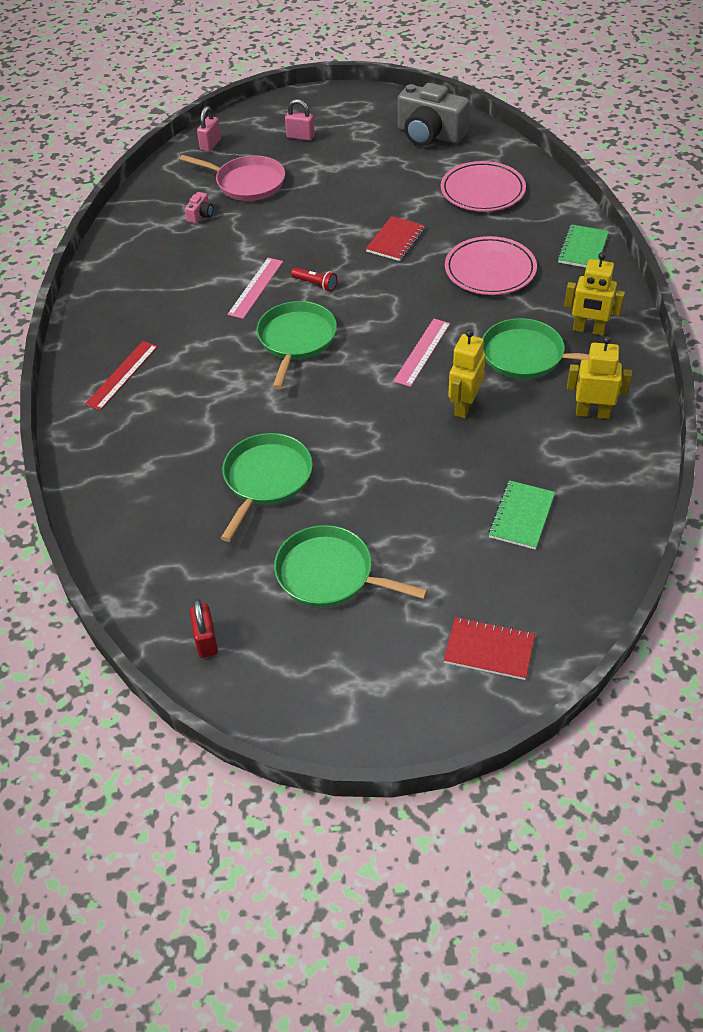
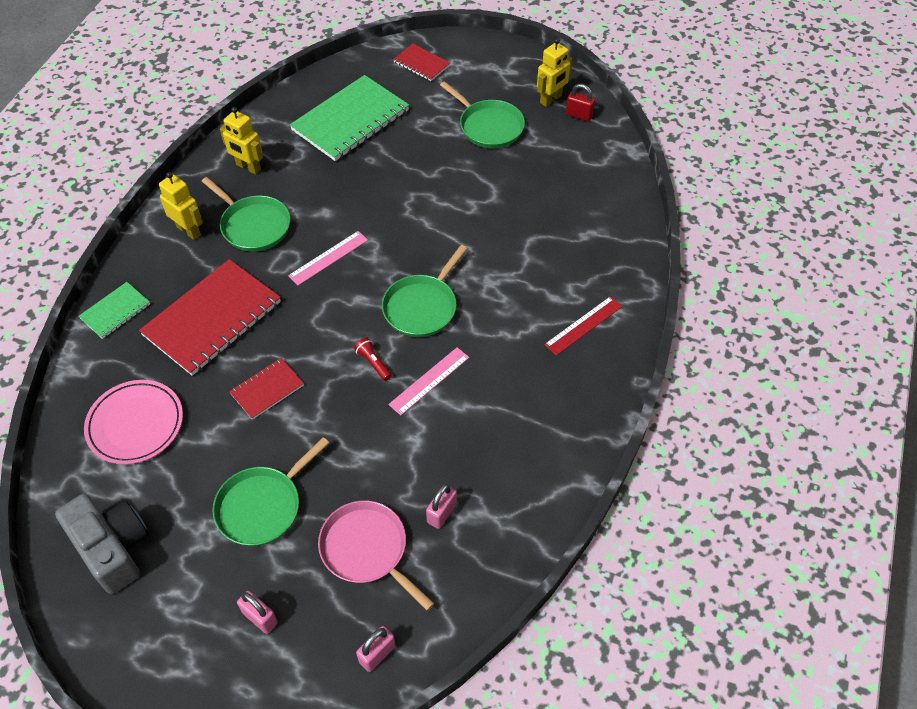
camera: 160 degrees left, 5 degrees up
pink camera [185,192,213,223] -> pink padlock [426,483,457,529]
red padlock [190,599,218,658] -> red padlock turned 75 degrees counterclockwise [566,84,595,121]
green pan [221,433,313,542] -> green pan moved to [212,437,329,546]
pink plate [445,236,537,295] -> red notebook [139,259,281,376]
yellow robot [448,330,486,418] -> yellow robot moved to [537,38,572,107]
green notebook [488,480,555,550] -> green notebook [290,75,409,161], size x2.00

